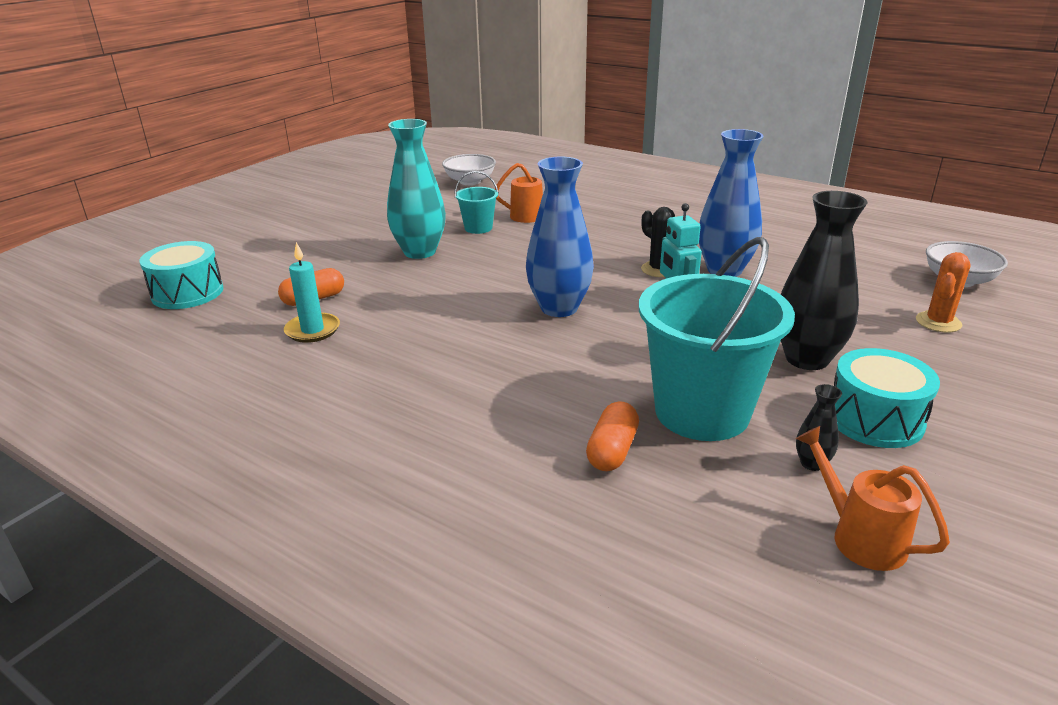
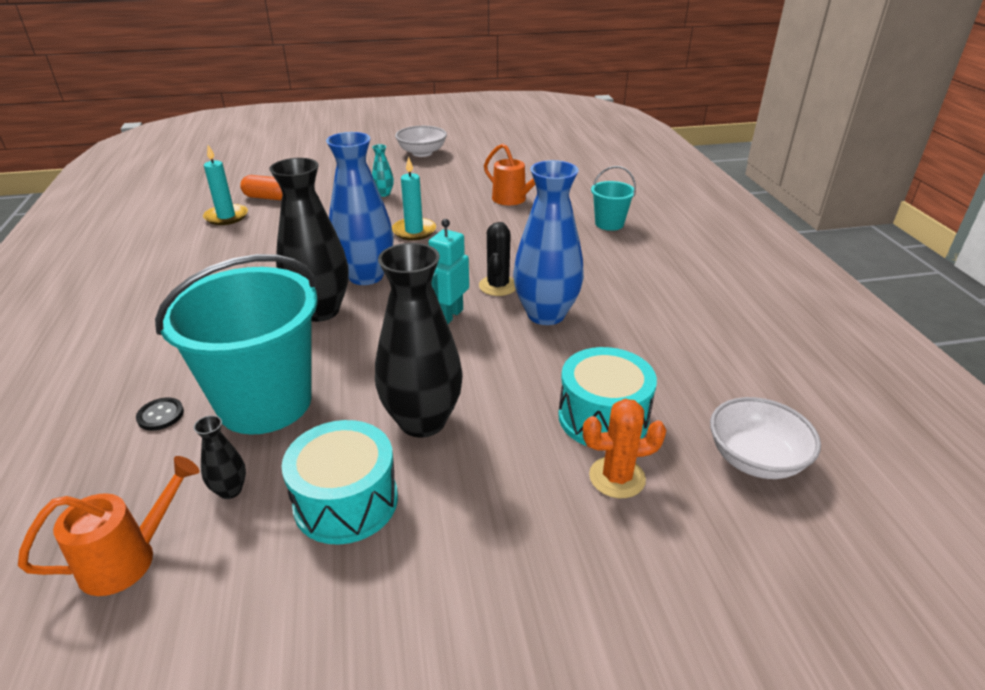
camera: 45 degrees right, 5 degrees up
turquoise drum [139,241,224,309] -> turquoise drum moved to [558,347,657,446]
turquoise vase [387,119,446,259] -> turquoise vase [372,144,394,197], size x0.43
white bowl [442,154,496,185] -> white bowl moved to [395,126,447,157]
turquoise bucket [455,171,499,234] -> turquoise bucket moved to [591,166,636,231]
orange capsule [586,401,639,471] -> none
orange watering can [796,426,950,571] -> orange watering can turned 45 degrees clockwise [18,456,200,596]
none -> black button [136,397,184,431]
none -> black vase [269,158,349,322]
none -> turquoise candle [392,157,436,240]

